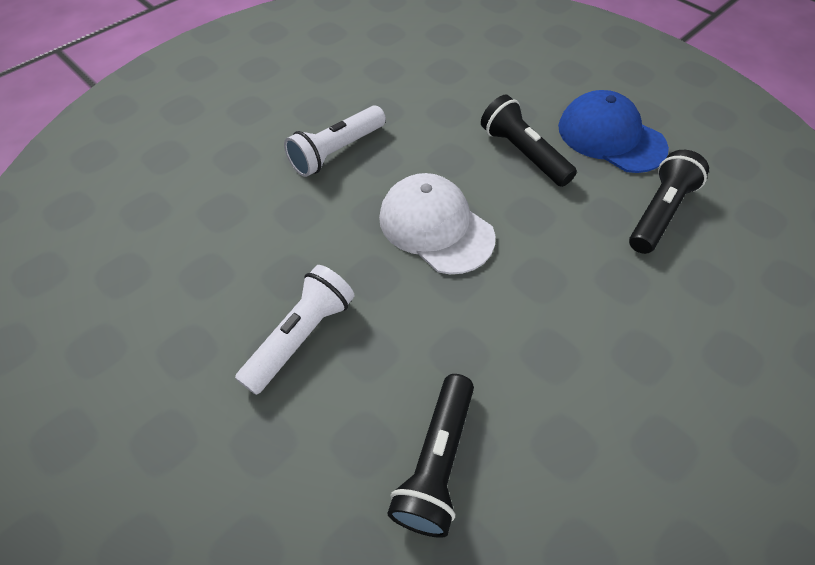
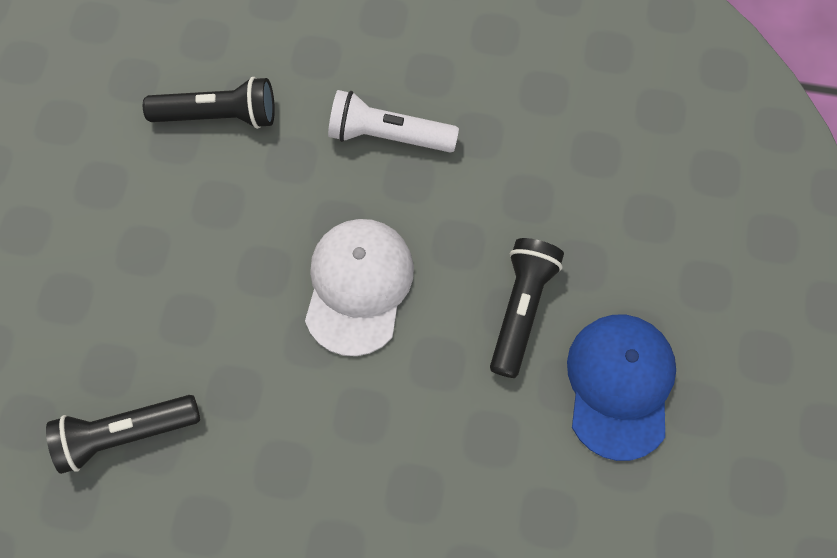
camera: 55 degrees right, 15 degrees up
white flashlight [235,265,355,395] -> none
black flashlight [629,150,709,254] -> black flashlight moved to [143,77,275,129]

